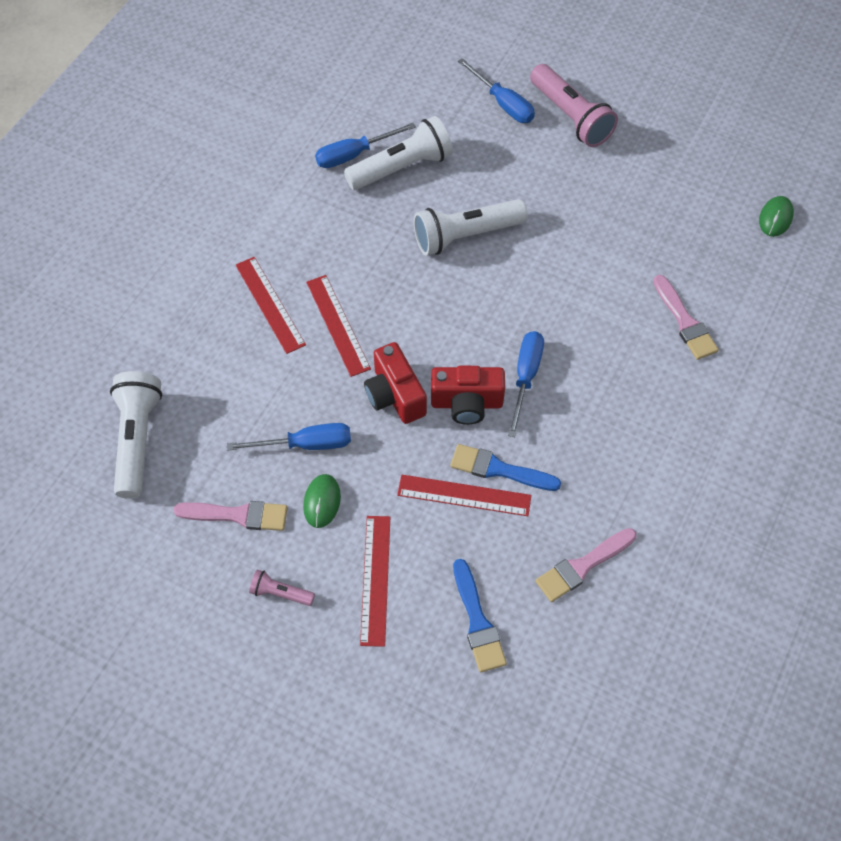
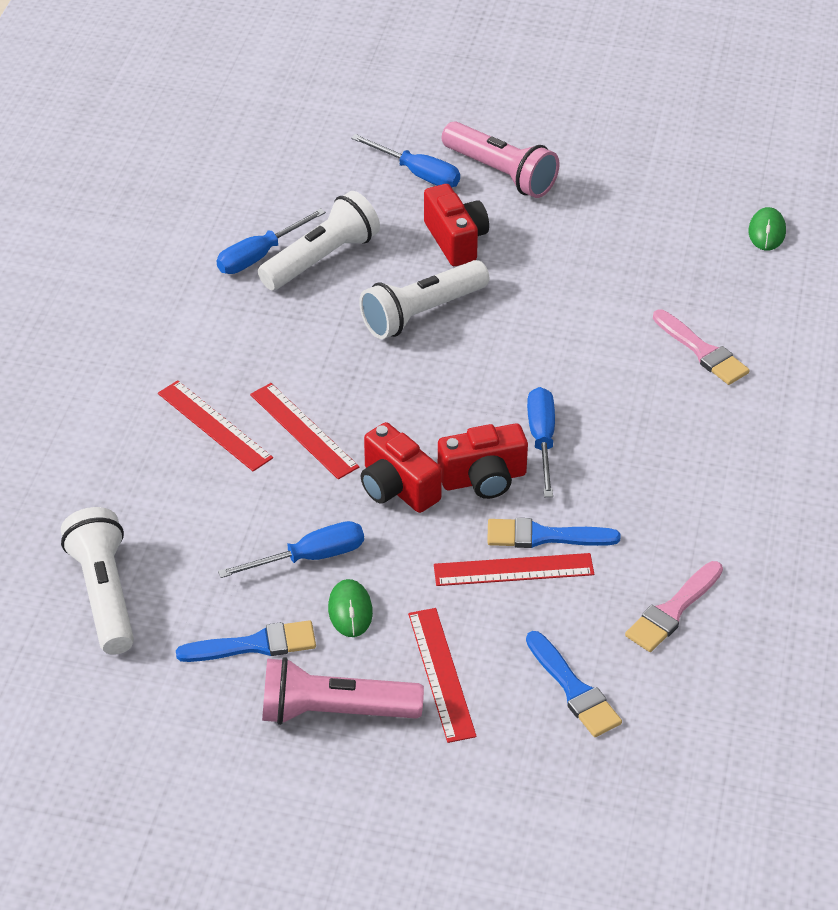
camera: 15 degrees left, 15 degrees down
pink brush [173,501,288,531] -> blue brush [176,620,316,662]
pink flashlight [249,570,315,606] -> pink flashlight [262,657,424,725], size x2.07
none -> red camera [424,184,489,266]

